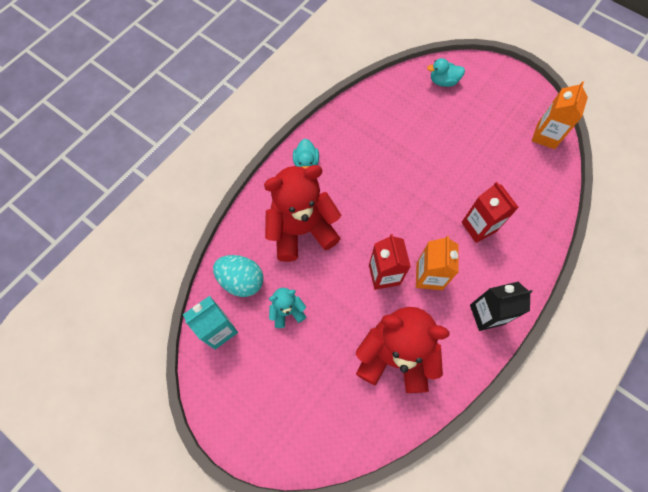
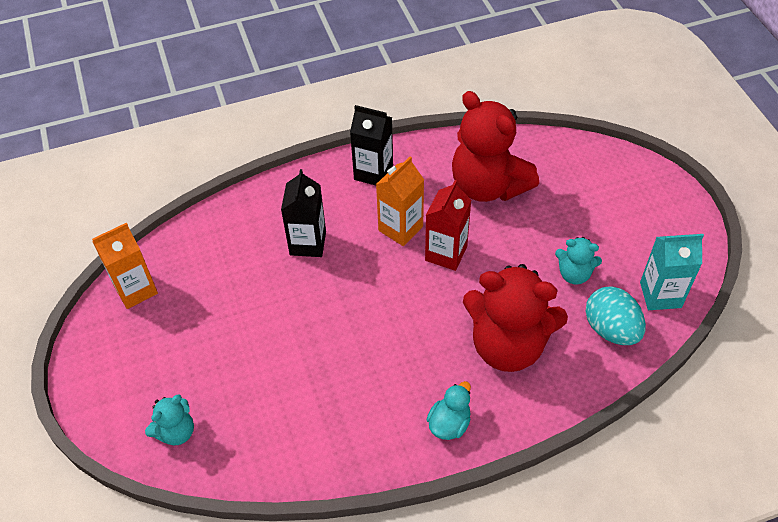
camera: 145 degrees left, 15 degrees down
turquoise duck [427,58,465,87] -> turquoise teddy bear [145,394,194,445]
red carton [461,182,519,243] -> black carton [281,169,326,257]

